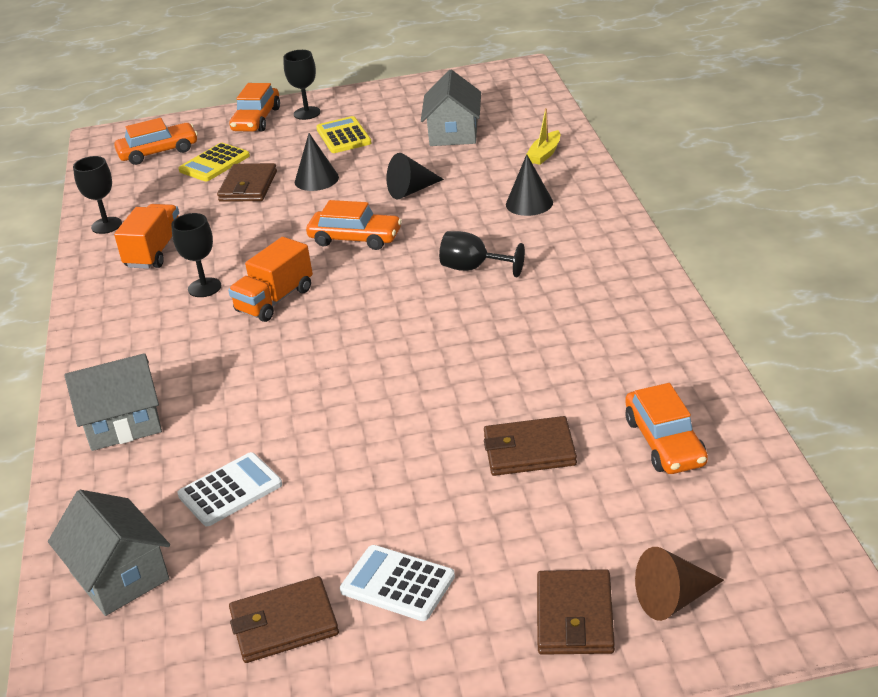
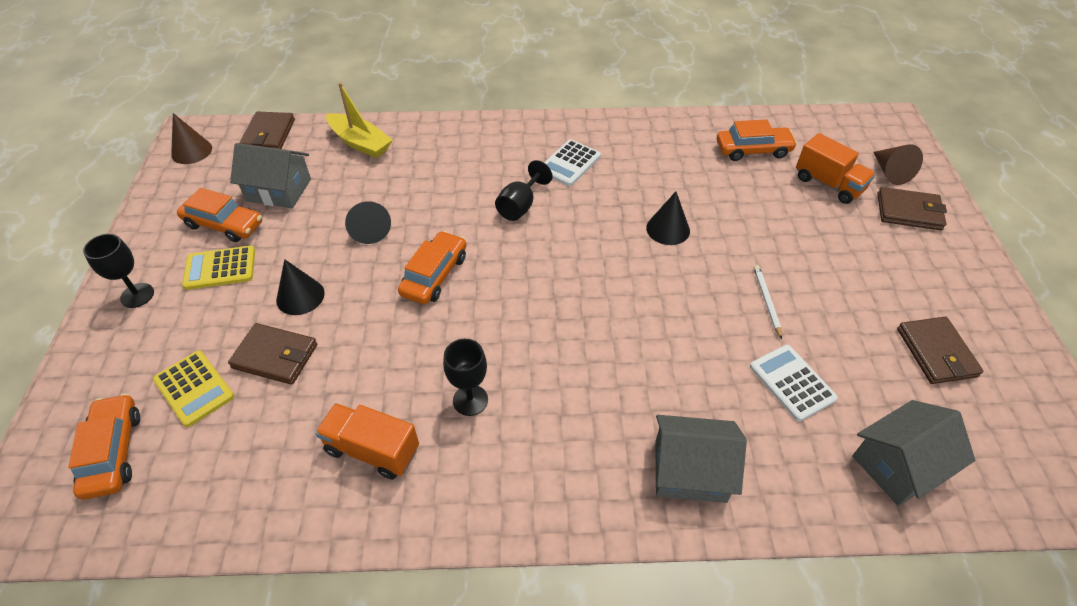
camera: 85 degrees left, 15 degrees up
grey house [64,353,162,451] -> grey house turned 75 degrees counterclockwise [655,415,747,503]
black goblet [73,156,122,234] -> none
orange truck [228,237,313,322] -> orange truck moved to [796,133,876,204]
orange car [229,83,280,132] -> orange car moved to [177,188,262,242]
white calculator [340,545,455,621] -> white calculator moved to [544,139,601,186]
brown wallet [484,416,577,476] -> brown wallet moved to [239,112,295,149]
black cone [506,154,553,216] -> black cone moved to [646,191,690,245]
yellow boat [525,108,560,165] -> yellow boat [326,82,392,158], size x1.60
none -> brown cone [171,113,212,164]
none -> white pencil [754,265,782,339]

